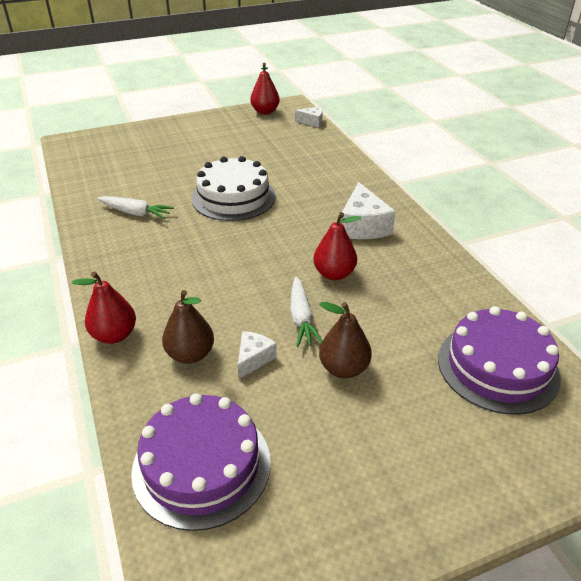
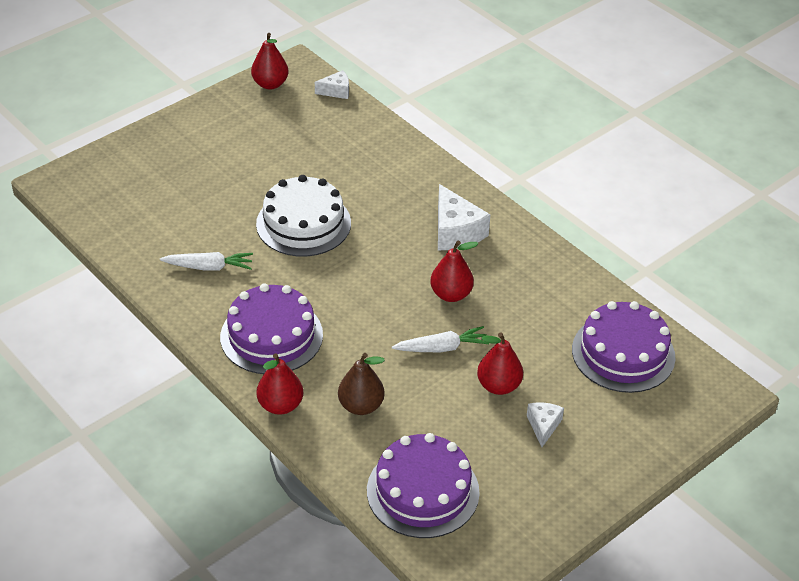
camera: 20 degrees left, 5 degrees up
white cheese [238,331,277,379] -> white cheese moved to [527,402,564,447]
white carrot [290,277,322,347] -> white carrot turned 75 degrees counterclockwise [392,326,489,352]
brown pear [319,302,372,378] -> red pear [477,332,523,395]
none -> purple cake [220,283,323,374]

